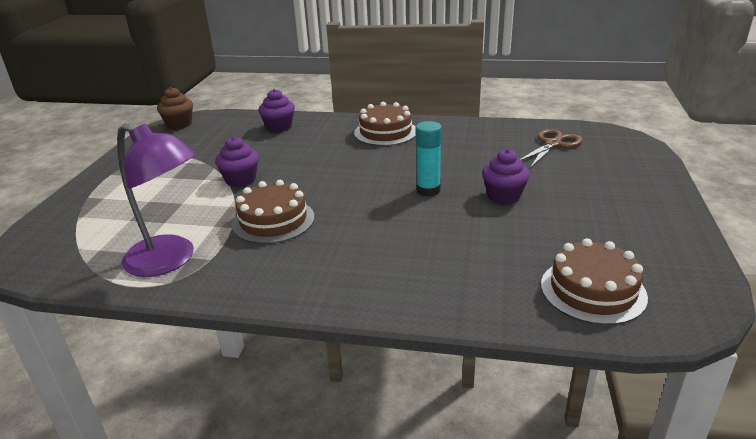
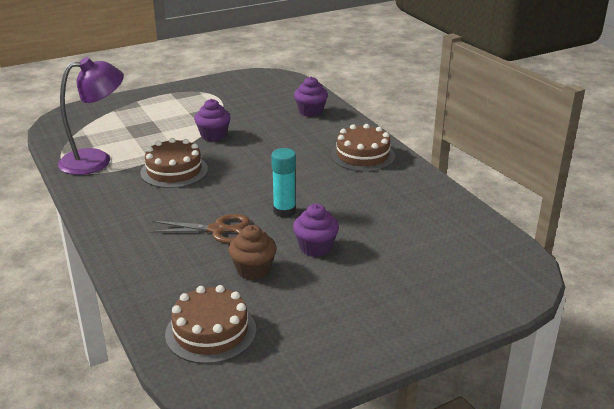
camera: 50 degrees right, 0 degrees up
purple lamp [117,123,196,277] -> purple lamp turned 105 degrees counterclockwise [58,57,124,175]
brown cupcake [157,87,193,129] -> brown cupcake moved to [229,225,277,280]
brown scissors [521,129,583,168] -> brown scissors moved to [148,214,250,244]

